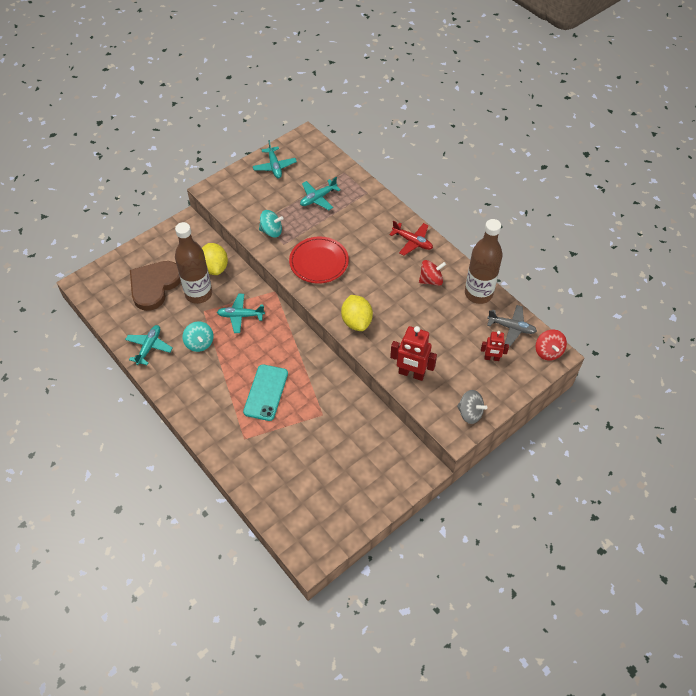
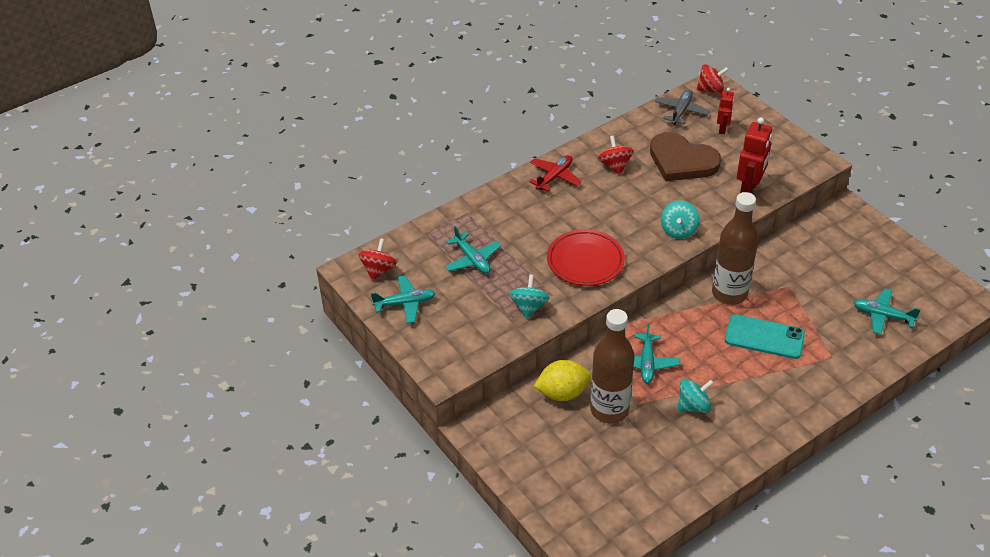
camera: 85 degrees left, 10 degrees down
turquoise plane [125,325,173,365] -> turquoise plane moved to [854,288,921,335]
brown heart [130,261,181,311] -> brown heart moved to [650,132,721,181]
yellow lemon [341,295,373,331] -> turquoise spinning top [661,200,699,239]
grey spinning top [457,390,487,424] -> none
brown bottle [465,219,503,304] -> brown bottle moved to [712,192,758,305]
none -> red spinning top [358,238,397,281]

